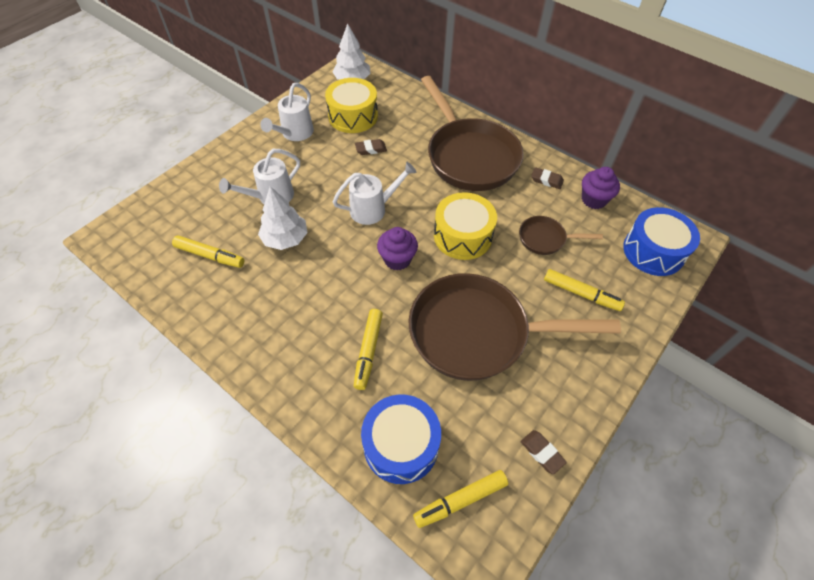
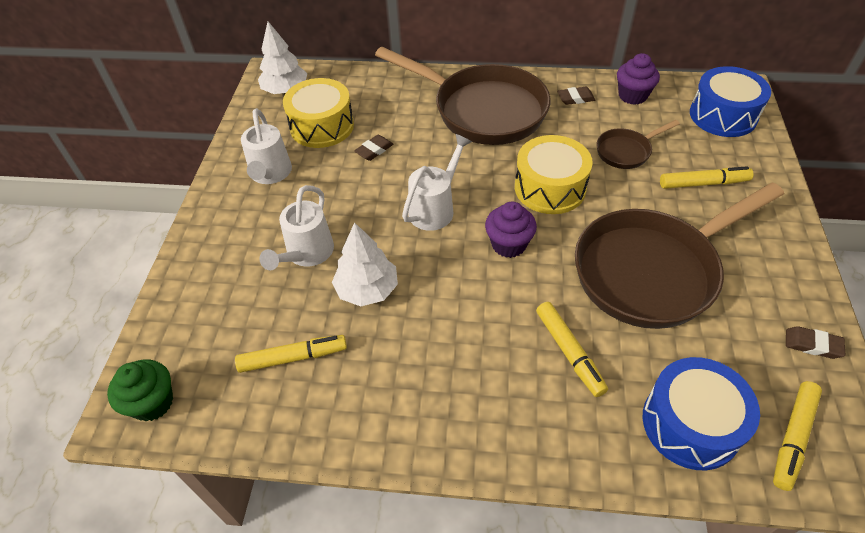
camera: 30 degrees left, 5 degrees down
none -> green cupcake [107,359,173,422]

